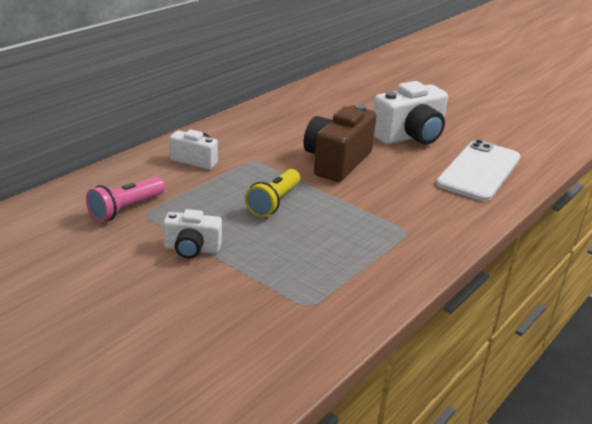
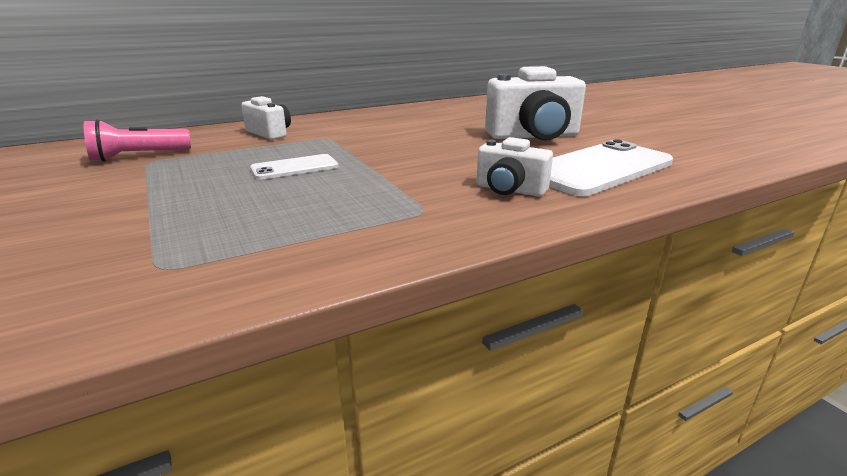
camera: 25 degrees right, 5 degrees down
white camera [163,209,222,259] -> white camera moved to [477,137,553,197]
yellow flashlight [245,169,300,217] -> white phone [250,154,339,180]
brown camera [303,104,377,182] -> none

